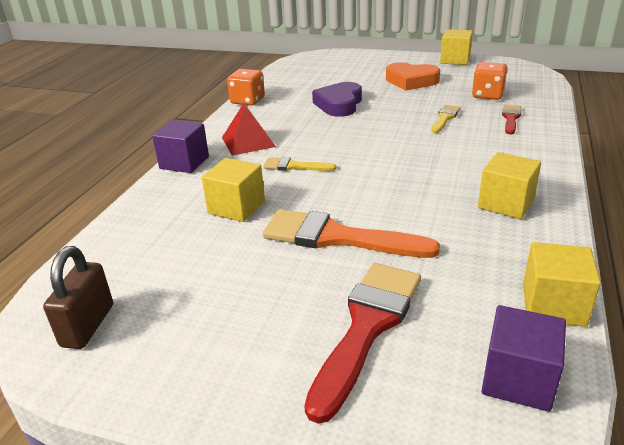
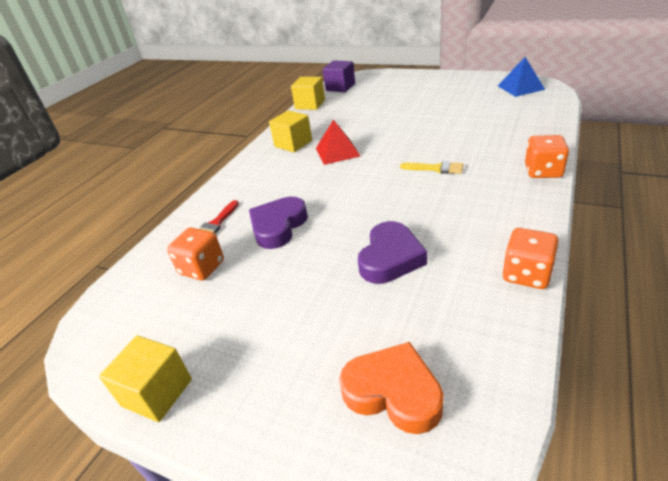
camera: 170 degrees left, 5 degrees up
brown padlock [43,246,113,349] -> blue pyramid [498,57,545,97]
purple cube [152,120,209,173] -> orange dice [525,135,569,178]
yellow cube [202,158,265,222] -> none
red pyramid [222,103,276,156] -> red pyramid moved to [316,120,360,165]
orange brush [262,209,440,258] -> none
red brush [304,263,421,424] -> none
orange heart [386,62,440,91] -> orange heart moved to [339,342,444,434]
yellow brush [431,105,461,133] -> purple heart [249,197,308,249]

